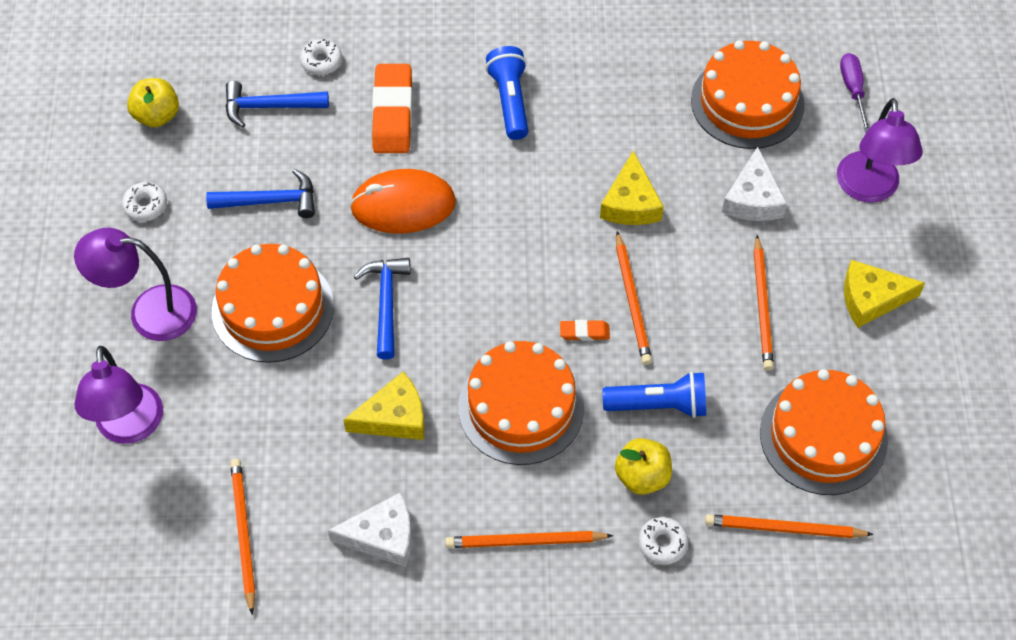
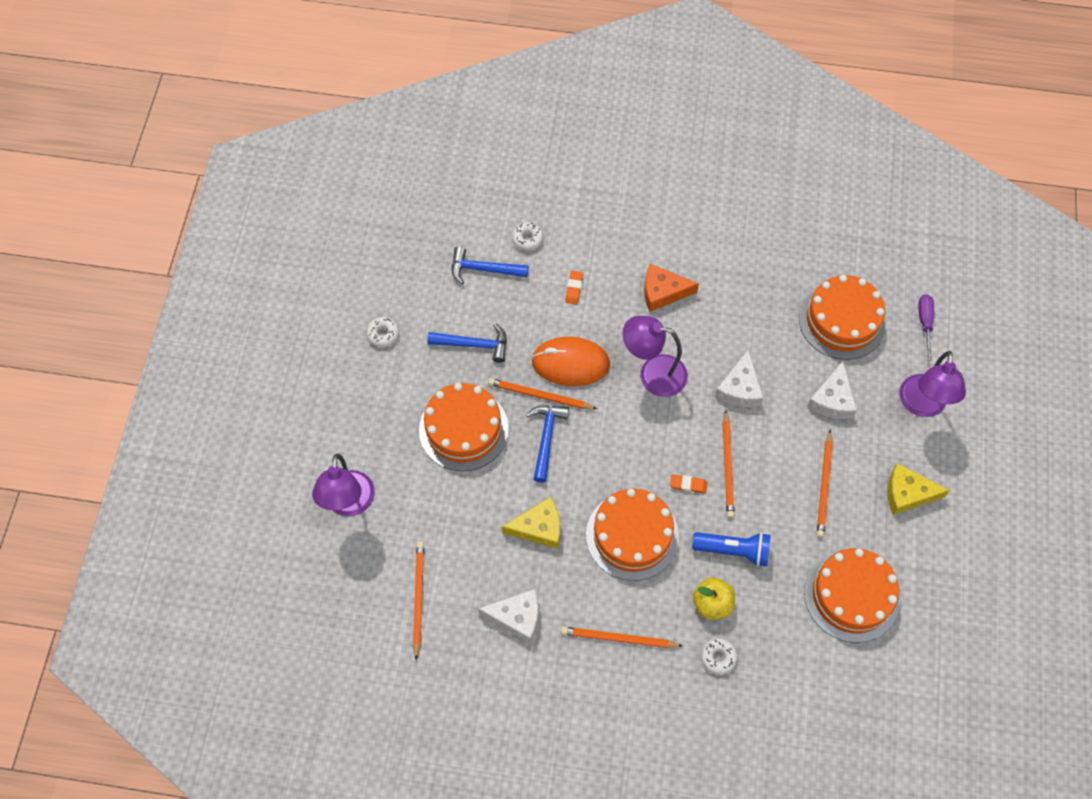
camera: 10 degrees right, 5 degrees up
purple lamp [74,228,197,341] -> purple lamp moved to [622,316,688,397]
yellow apple [127,78,179,127] -> none
orange eraser [372,64,412,153] -> orange eraser [565,271,583,304], size x0.47
blue flashlight [486,46,528,140] -> orange cheese [644,264,699,312]
yellow cheese [600,151,664,225] -> white cheese [715,350,763,407]
orange pencil [705,514,874,538] -> orange pencil moved to [488,378,597,409]

